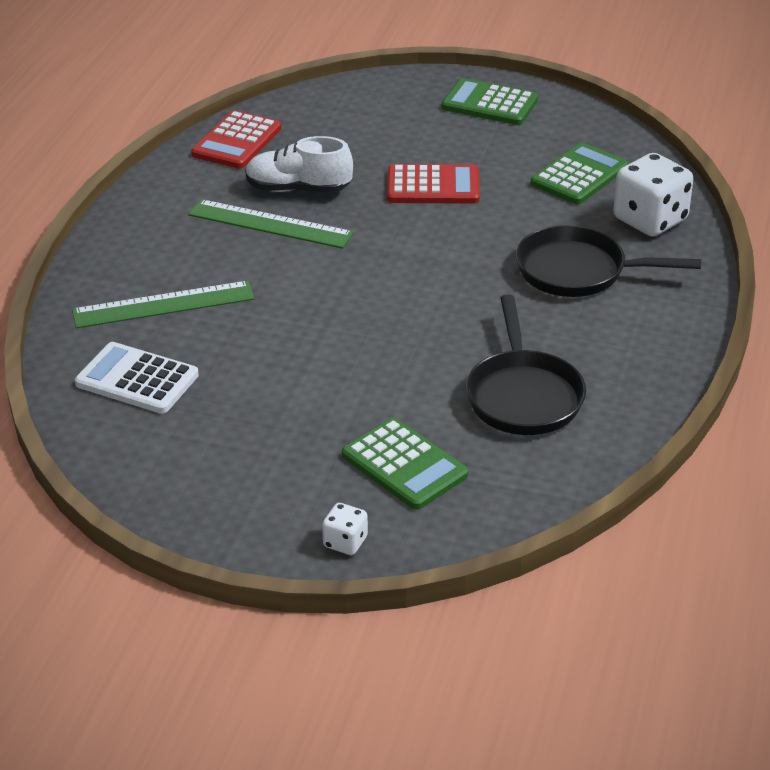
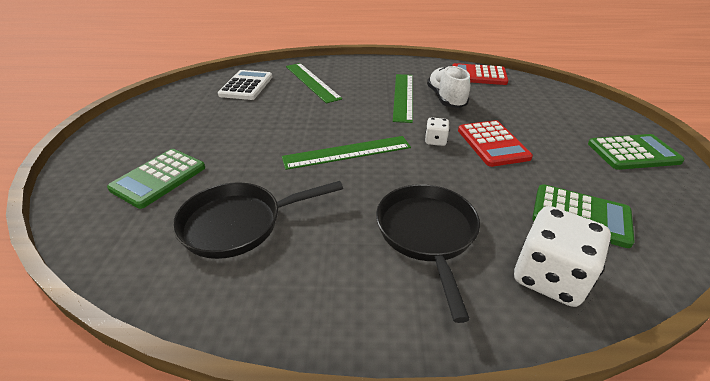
camera: 75 degrees right, 0 degrees up
white dice [322,503,368,555] -> white dice moved to [425,117,449,146]
green calculator [441,78,538,125] -> green calculator turned 75 degrees clockwise [588,134,685,170]
none -> green ruler [282,136,411,170]

